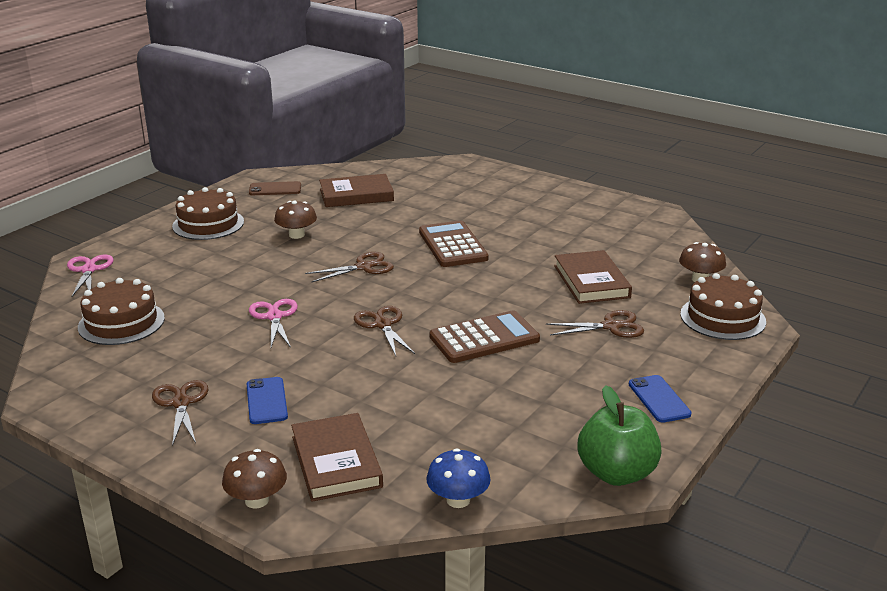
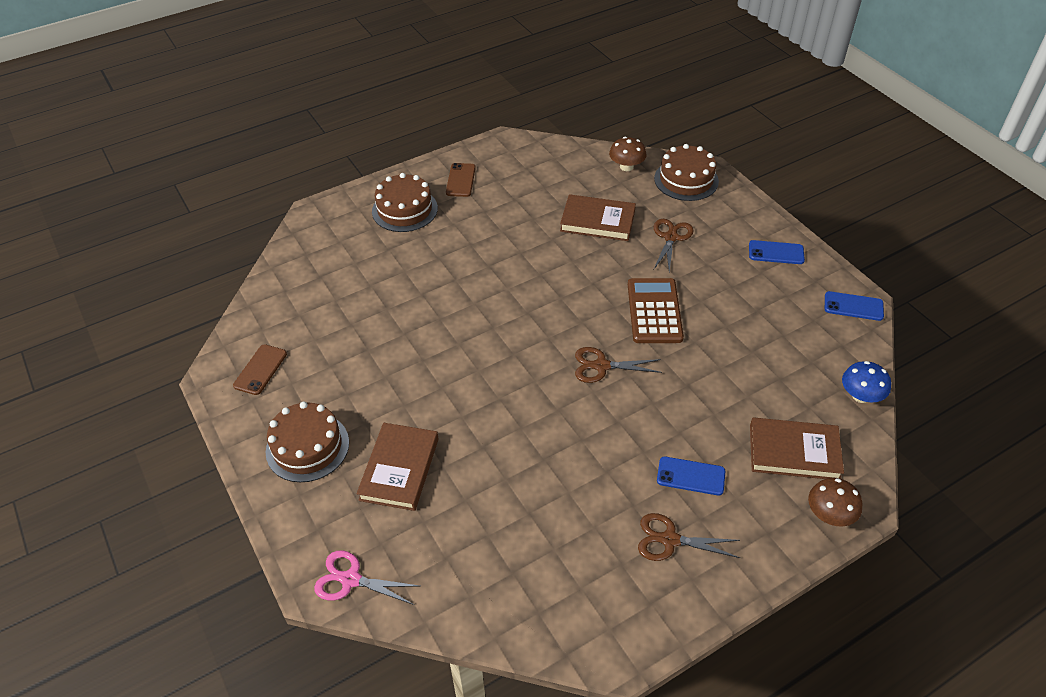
camera: 65 degrees left, 20 degrees up
brown cake [78,278,165,345] -> brown cake moved to [372,173,438,232]
pink scissors [249,299,298,348] -> none
brown mushroom [274,201,317,239] -> none
brown scissors [305,252,394,283] -> none
brown book [319,174,394,207] -> brown book moved to [357,423,439,511]
brown calculator [419,220,489,267] -> none
green apple [578,385,662,486] -> blue phone [825,291,884,321]
none -> brown phone [446,163,476,197]

